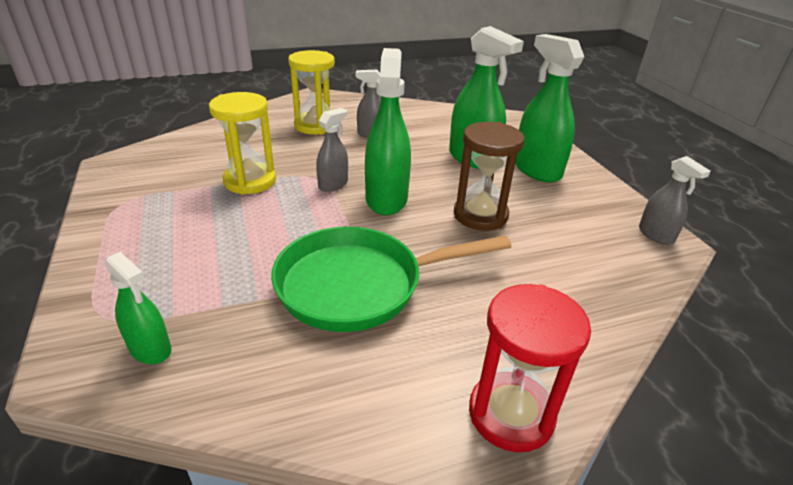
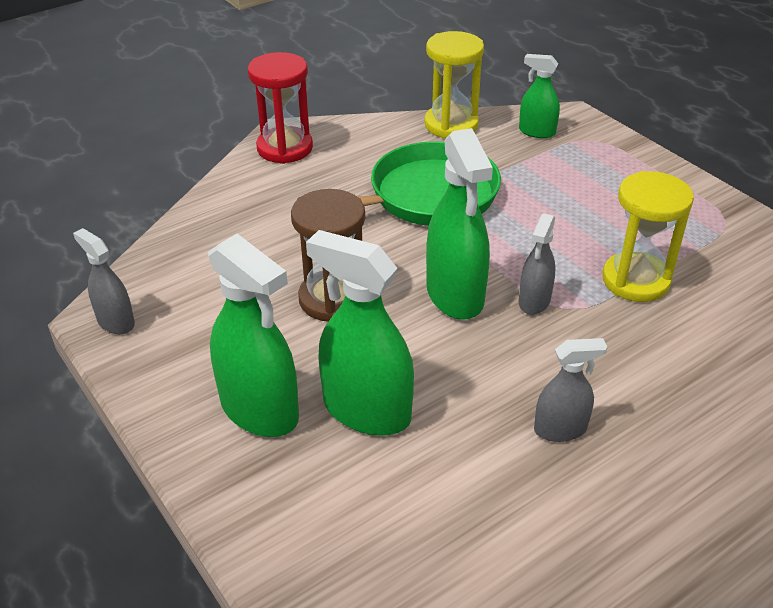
camera: 165 degrees right, 5 degrees up
yellow hourglass [288,50,335,135] -> yellow hourglass moved to [424,31,484,139]

